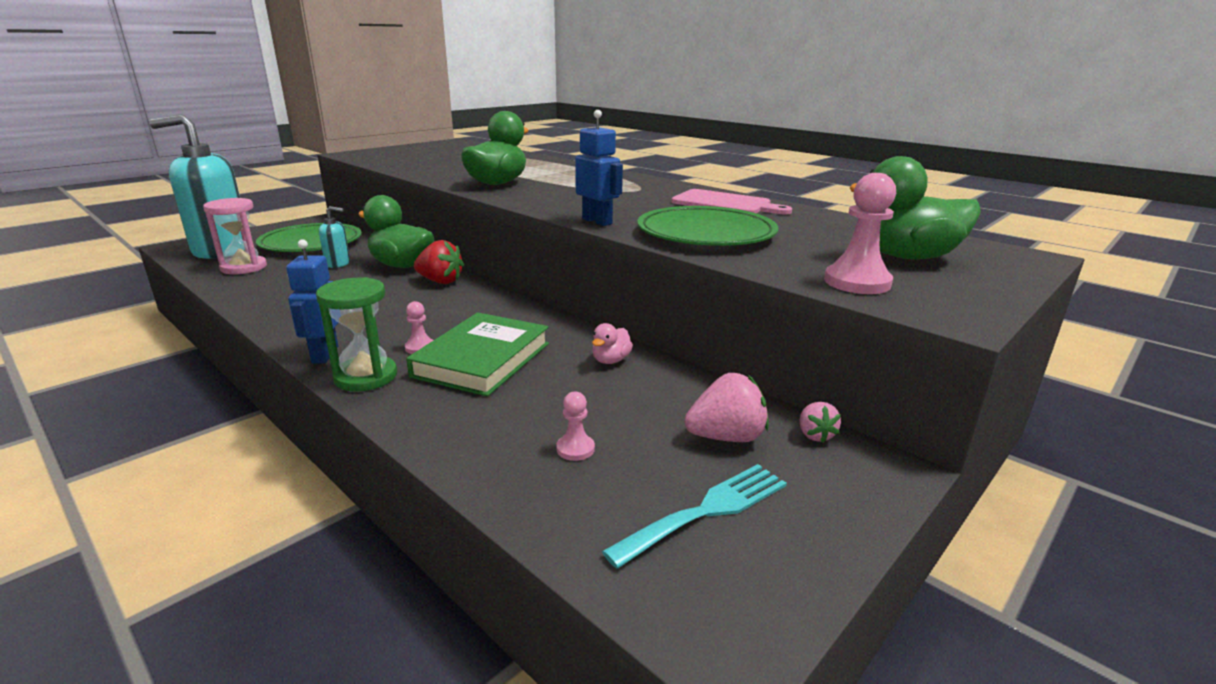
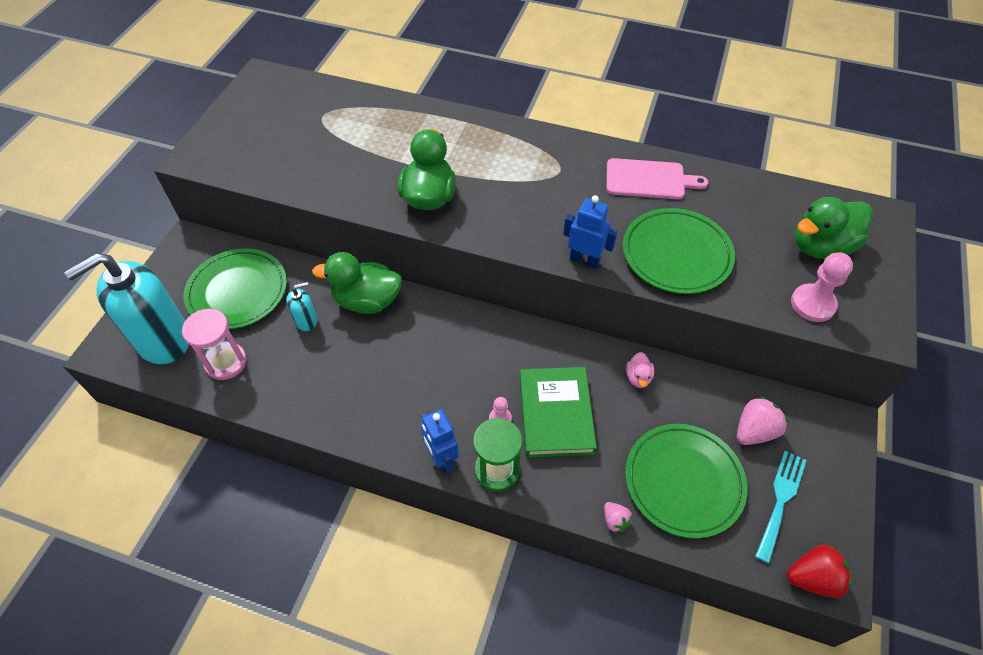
camera: 25 degrees left, 30 degrees up
red strawberry [414,240,464,284] -> red strawberry moved to [787,545,852,598]
pink pawn [556,392,595,461] -> green plate [625,424,747,539]
pink strawberry [800,402,841,443] -> pink strawberry moved to [604,502,632,533]

